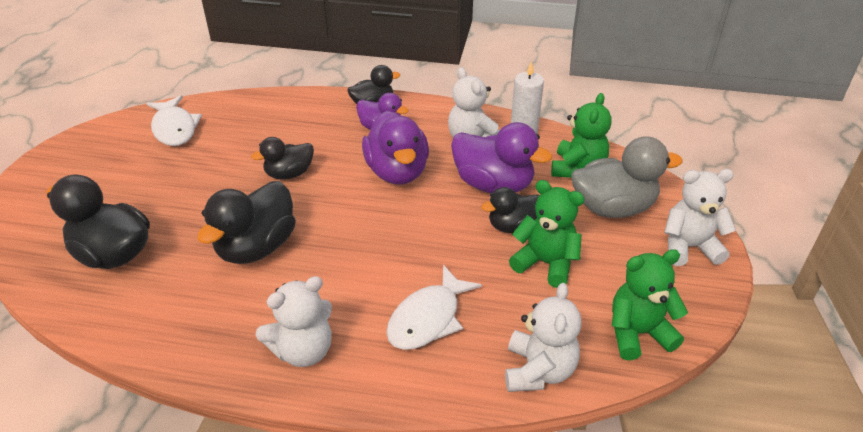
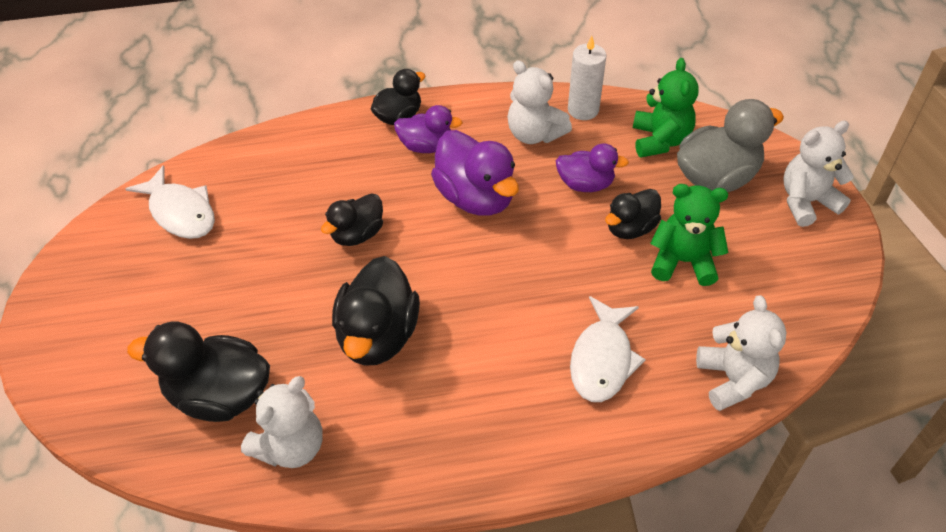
camera: 20 degrees left, 10 degrees up
white teddy bear [256,276,332,367] -> white teddy bear moved to [241,376,323,468]
purple duck [451,122,552,193] -> purple duck [556,144,629,192], size x0.61
green teddy bear [612,249,688,360] -> none

